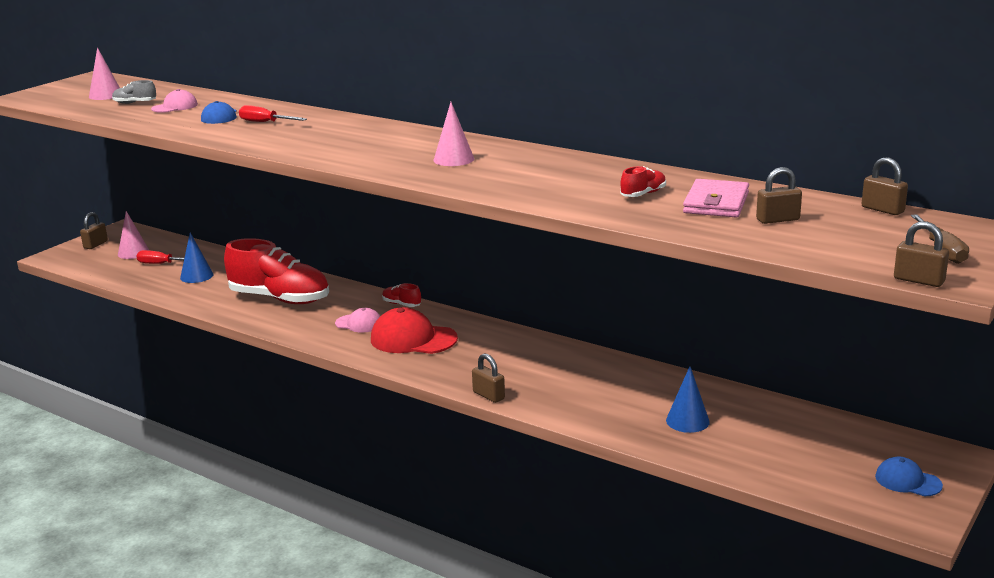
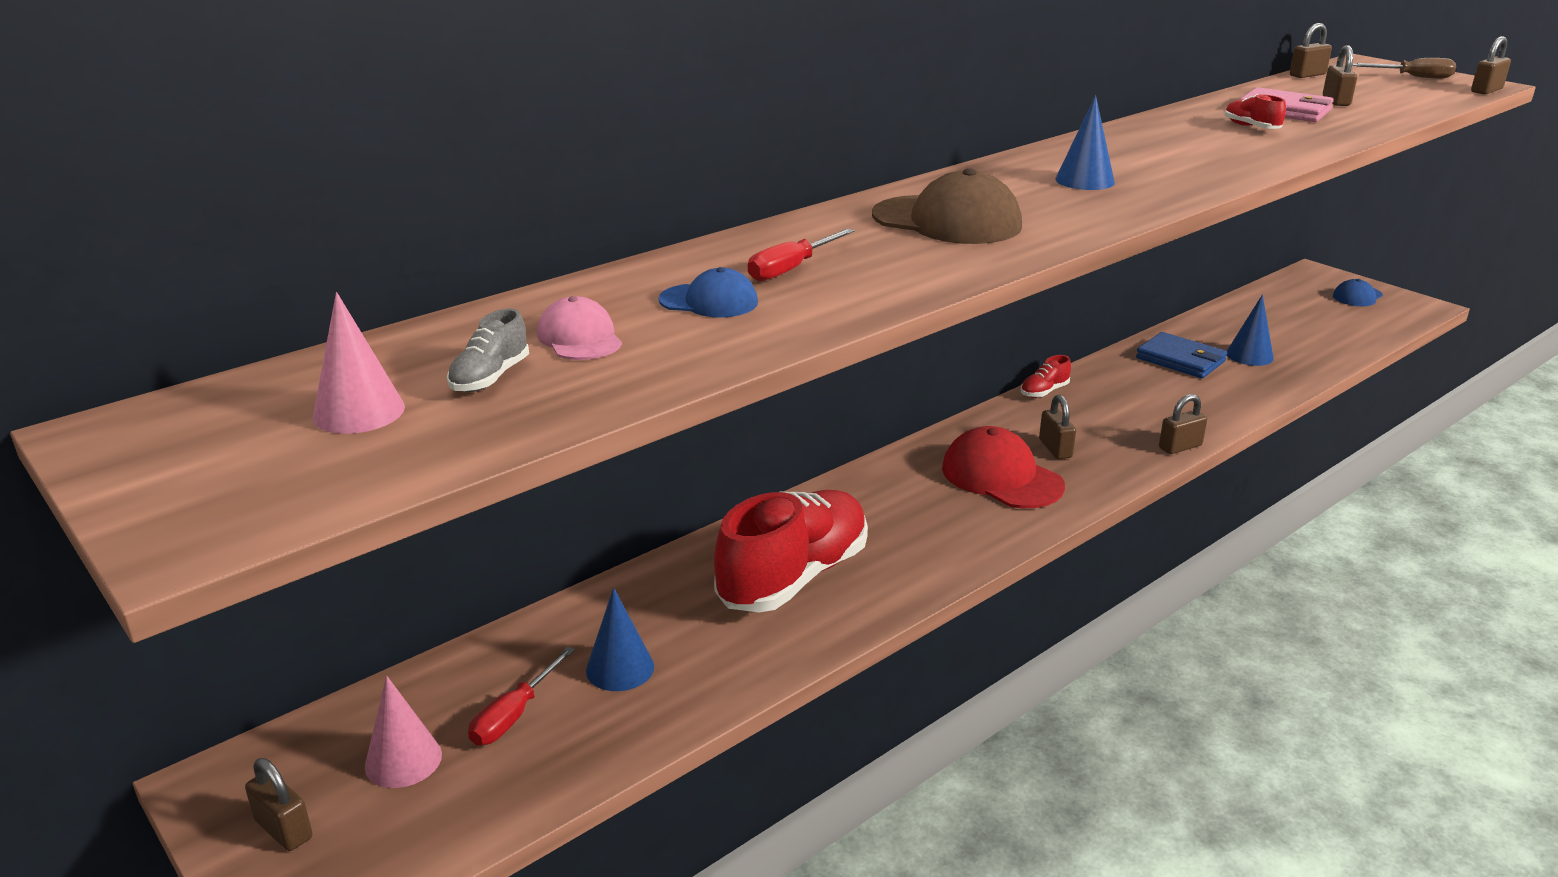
camera: 75 degrees left, 5 degrees up
pink cap [335,308,380,333] -> none
red cap [371,307,458,354] -> red cap turned 105 degrees clockwise [942,426,1065,508]
red shoe [382,283,421,307] -> red shoe moved to [1021,355,1071,398]
pink cone [433,102,474,166] -> blue cone [1055,95,1115,190]
none -> brown cap [872,168,1022,244]
none -> brown padlock [1039,395,1076,459]
none -> blue wallet [1136,332,1227,378]

